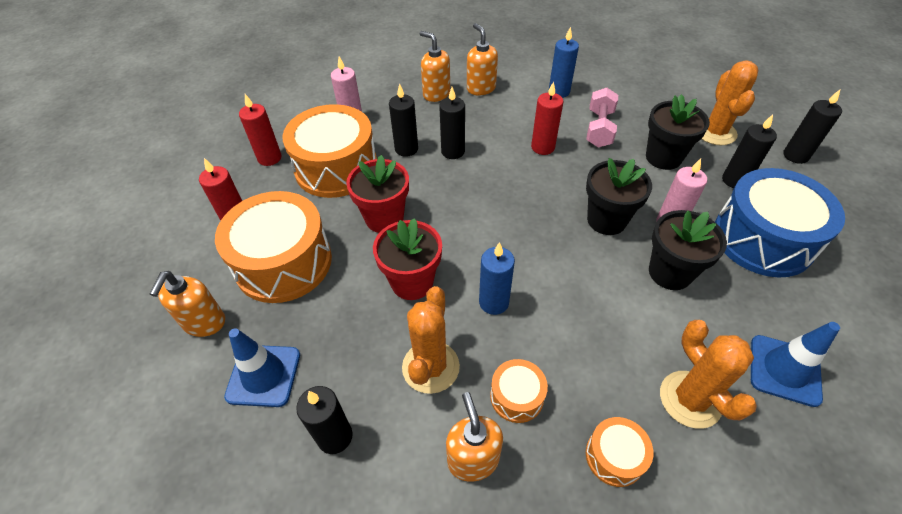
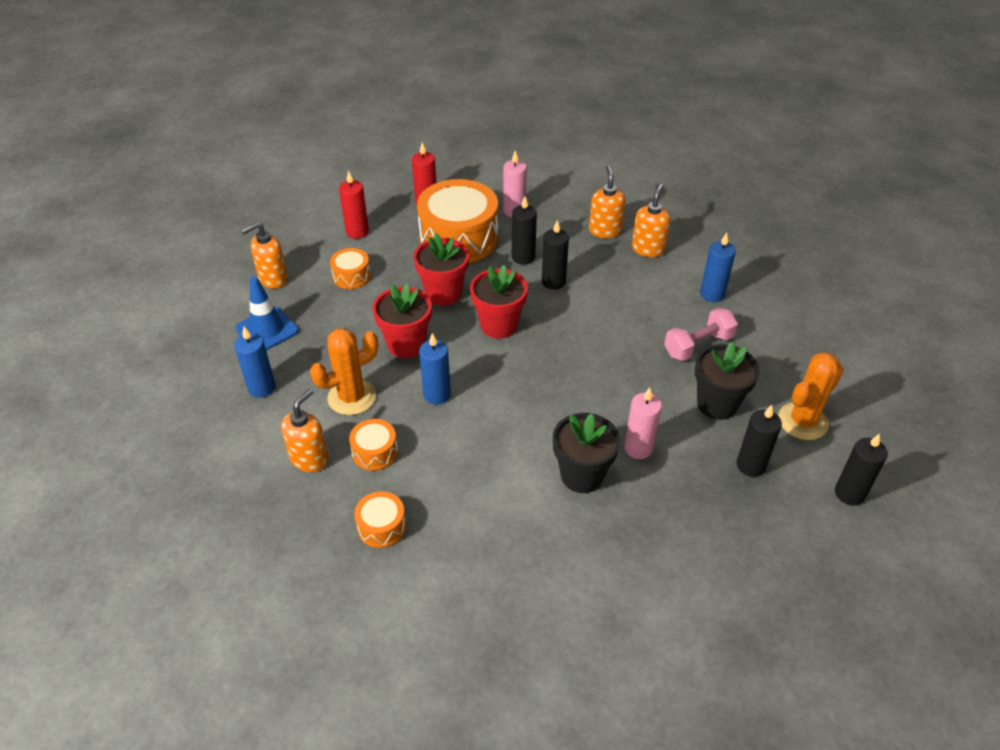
camera: 45 degrees right, 5 degrees down
orange drum [215,191,332,303] -> orange drum [330,248,371,289], size x0.46
black candle [296,386,352,454] -> blue candle [234,327,275,398]
red candle [531,82,563,155] -> none
black flower pot [586,158,652,235] -> none
orange cactus [660,320,757,429] -> none
blue drum [715,168,845,277] -> none
blue traffic cone [751,322,840,407] -> none
none -> red flower pot [470,265,528,339]

